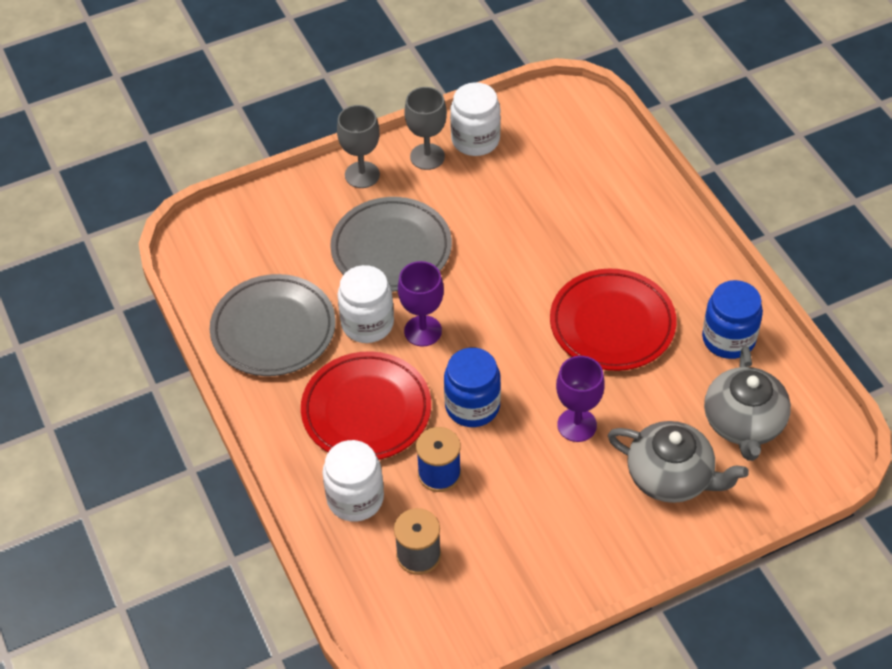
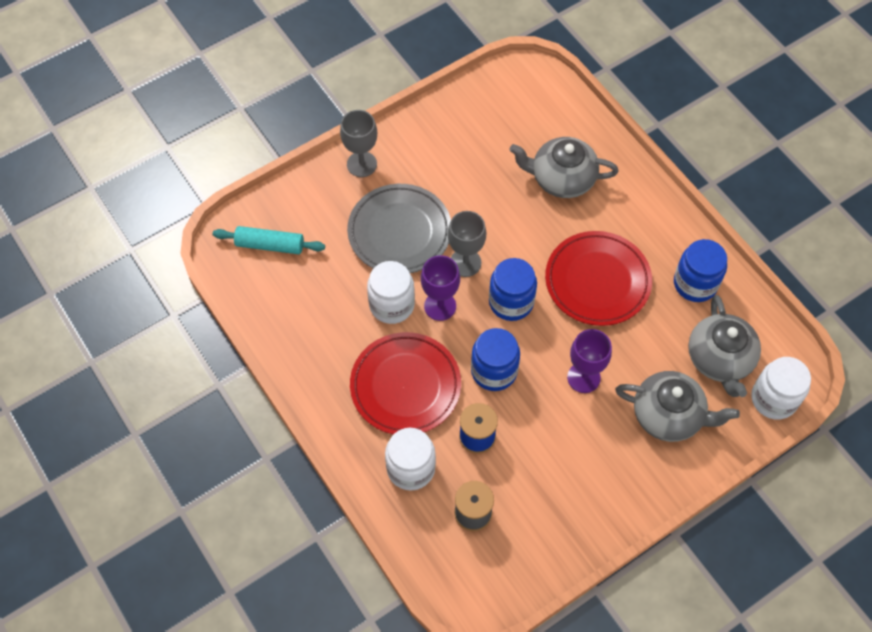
camera: 10 degrees left, 10 degrees up
grey plate [210,274,336,376] -> none
grey goblet [404,87,447,170] -> grey goblet moved to [448,211,486,277]
white jar [450,82,501,156] -> white jar moved to [751,357,811,420]
none -> turquoise rolling pin [213,226,325,254]
none -> blue jar [489,258,537,321]
none -> grey teapot [509,137,619,198]

